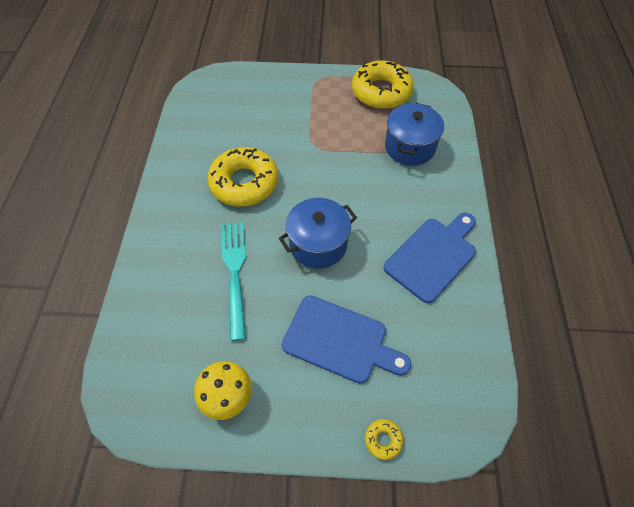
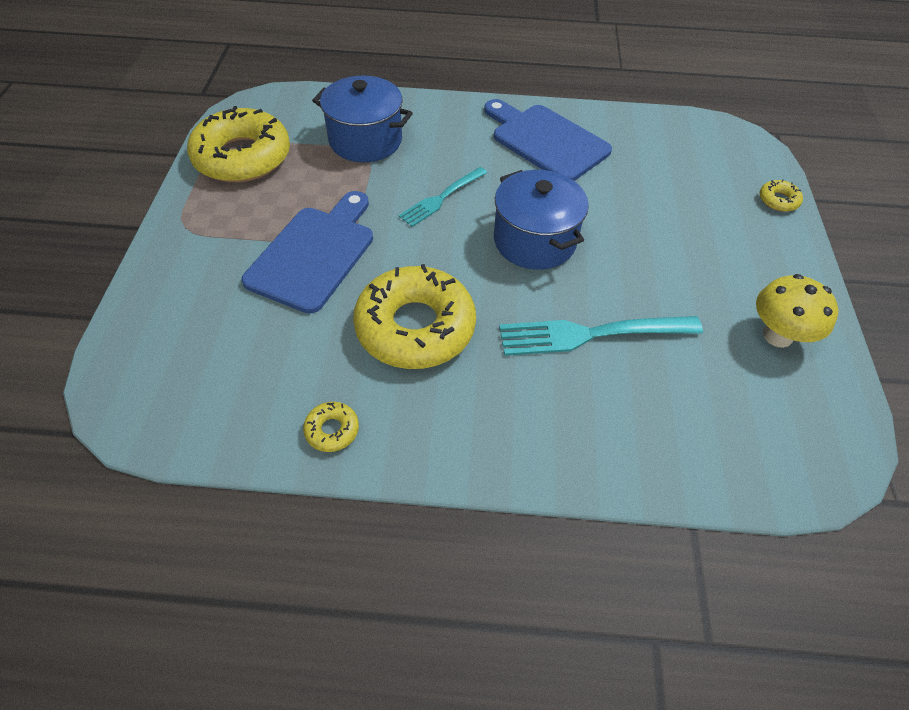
camera: 90 degrees left, 5 degrees down
blue cutting board [282,295,411,384] -> blue cutting board moved to [242,191,373,314]
none -> yellow donut [303,402,359,452]
none -> turquoise fork [399,167,487,227]

